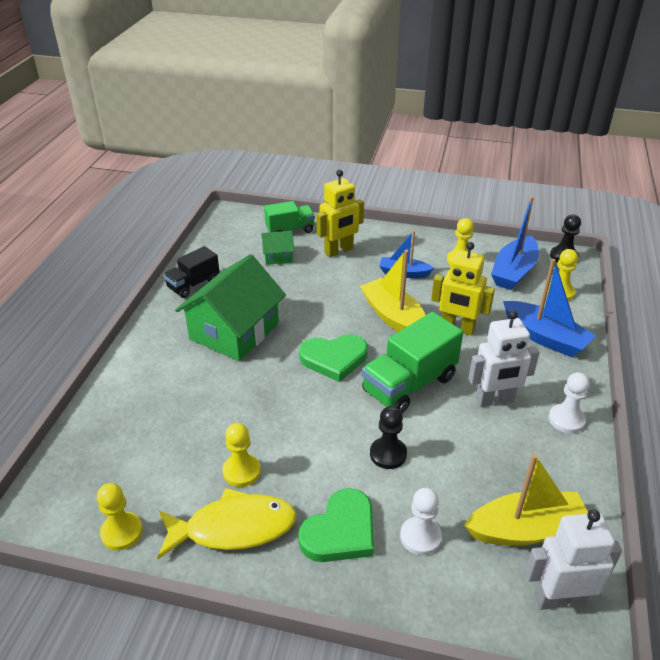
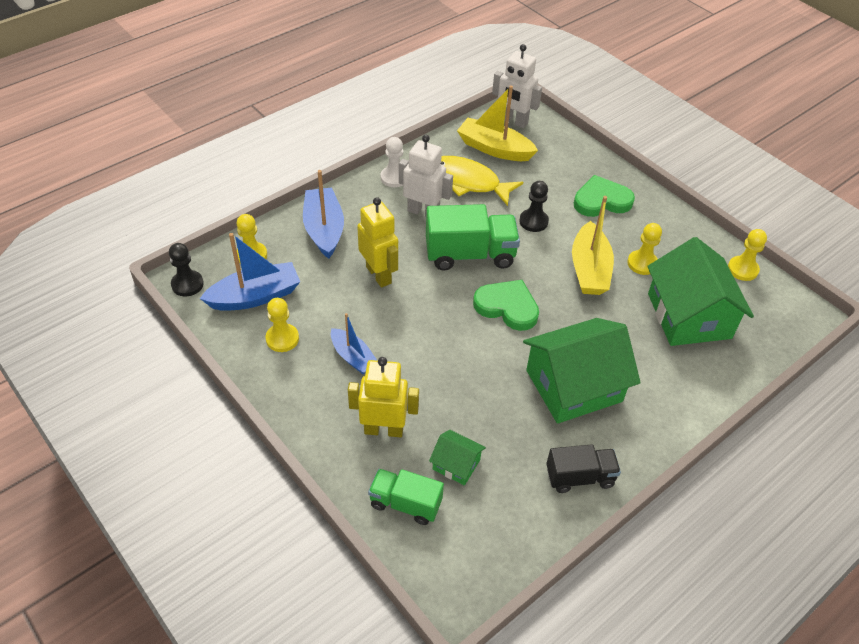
camera: 145 degrees left, 10 degrees up
yellow fish [157,488,297,559] -> yellow fish moved to [440,156,523,206]
yellow boat [360,249,426,332] -> yellow boat moved to [572,196,614,295]
white pawn [400,488,442,555] -> none
none -> green house [647,237,754,346]

